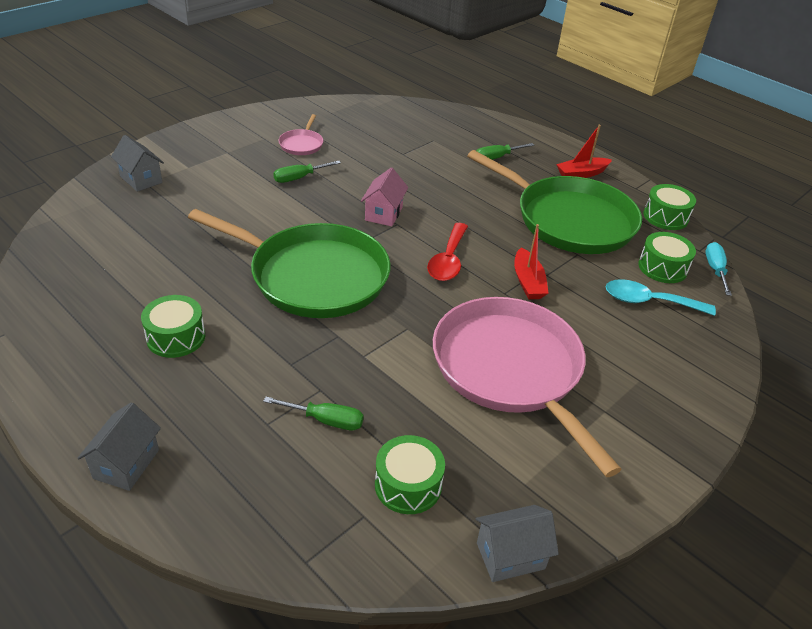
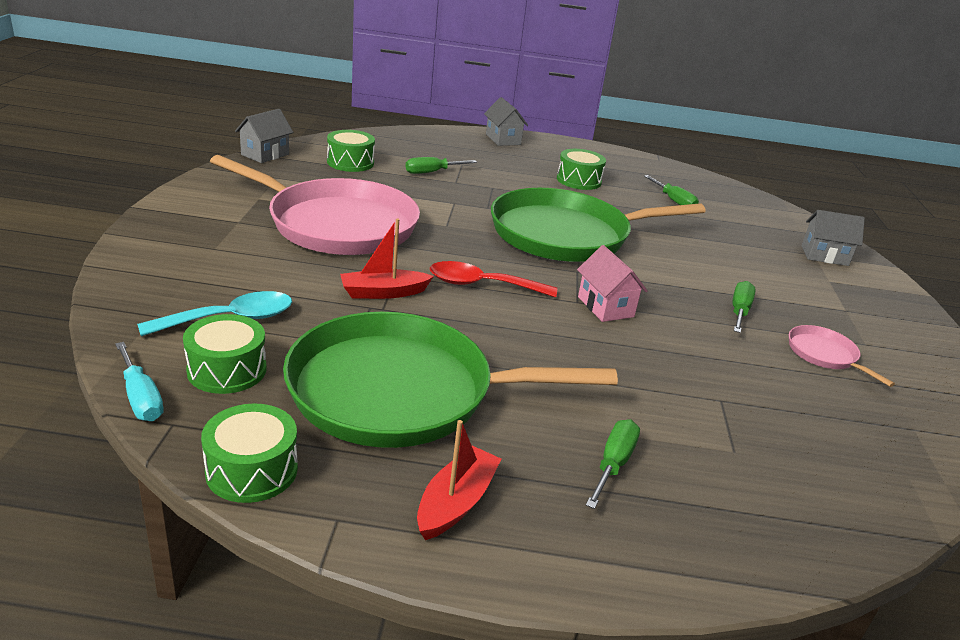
camera: 140 degrees right, 10 degrees down
red spoon [427,223,468,281] -> red spoon turned 60 degrees counterclockwise [430,261,557,298]
red boat [514,224,549,299] -> red boat turned 60 degrees counterclockwise [340,218,434,299]
none -> green screwdriver [644,175,699,205]

